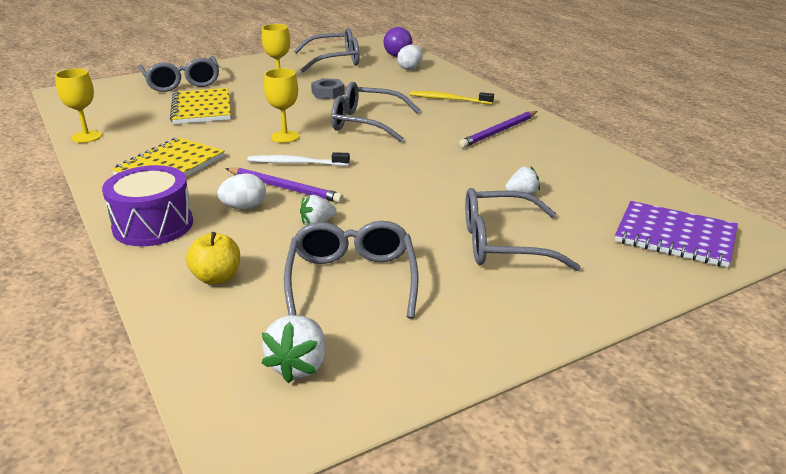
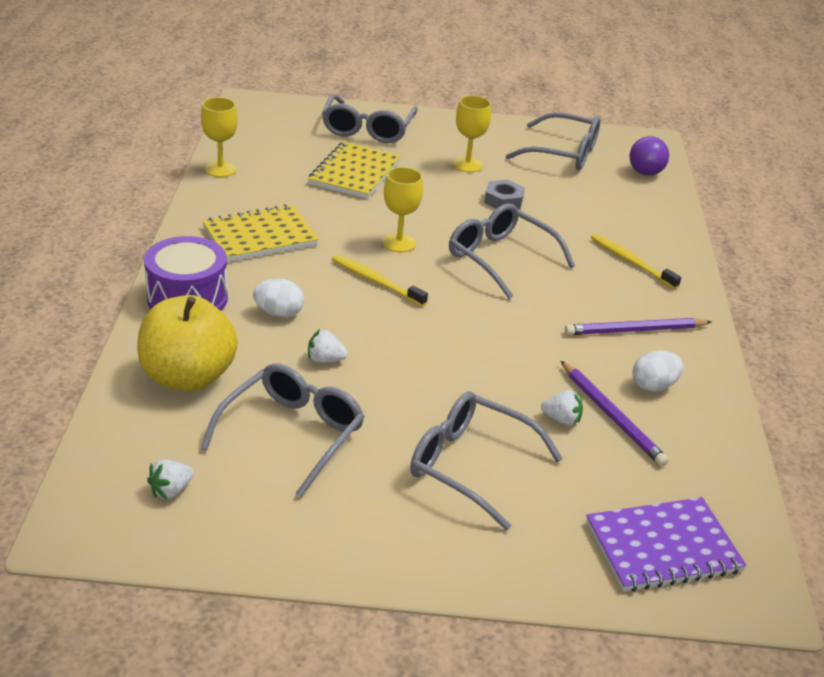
camera: 30 degrees right, 5 degrees up
yellow apple [186,232,240,285] -> yellow apple [137,295,238,392], size x1.86
purple pencil [225,168,344,203] -> purple pencil moved to [561,361,669,467]
white toothbrush [247,152,350,166] -> yellow toothbrush [332,255,428,306]
white strawberry [261,315,326,383] -> white strawberry [147,459,194,499], size x0.66
white egg [397,45,423,70] -> white egg moved to [632,350,683,392]
purple notebook [615,201,738,267] -> purple notebook turned 75 degrees counterclockwise [586,497,747,592]

